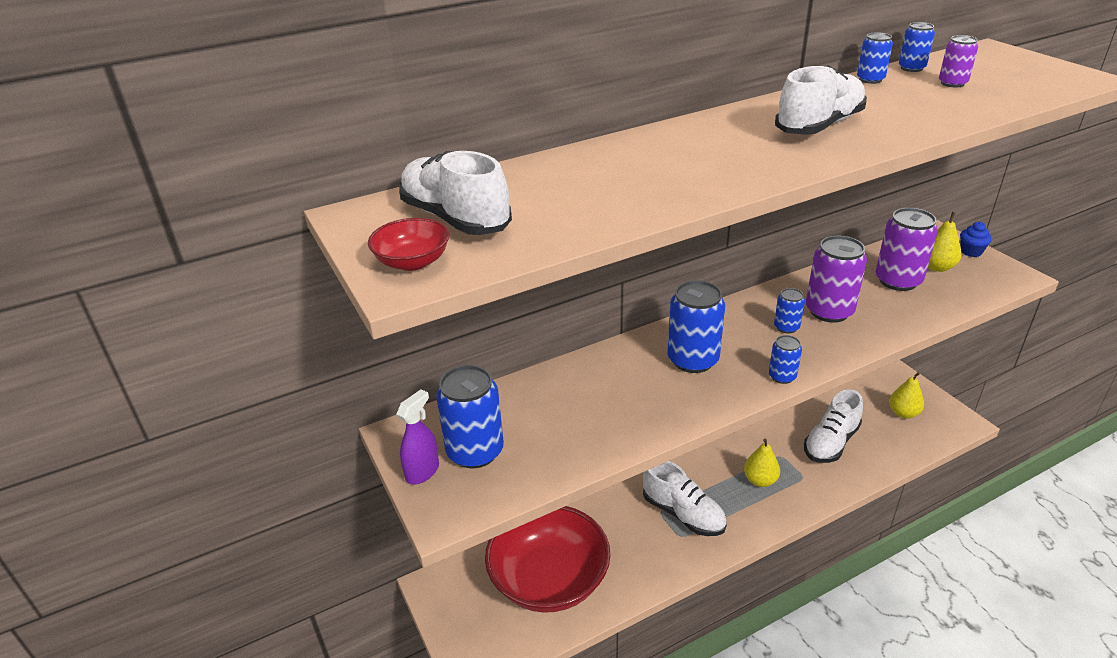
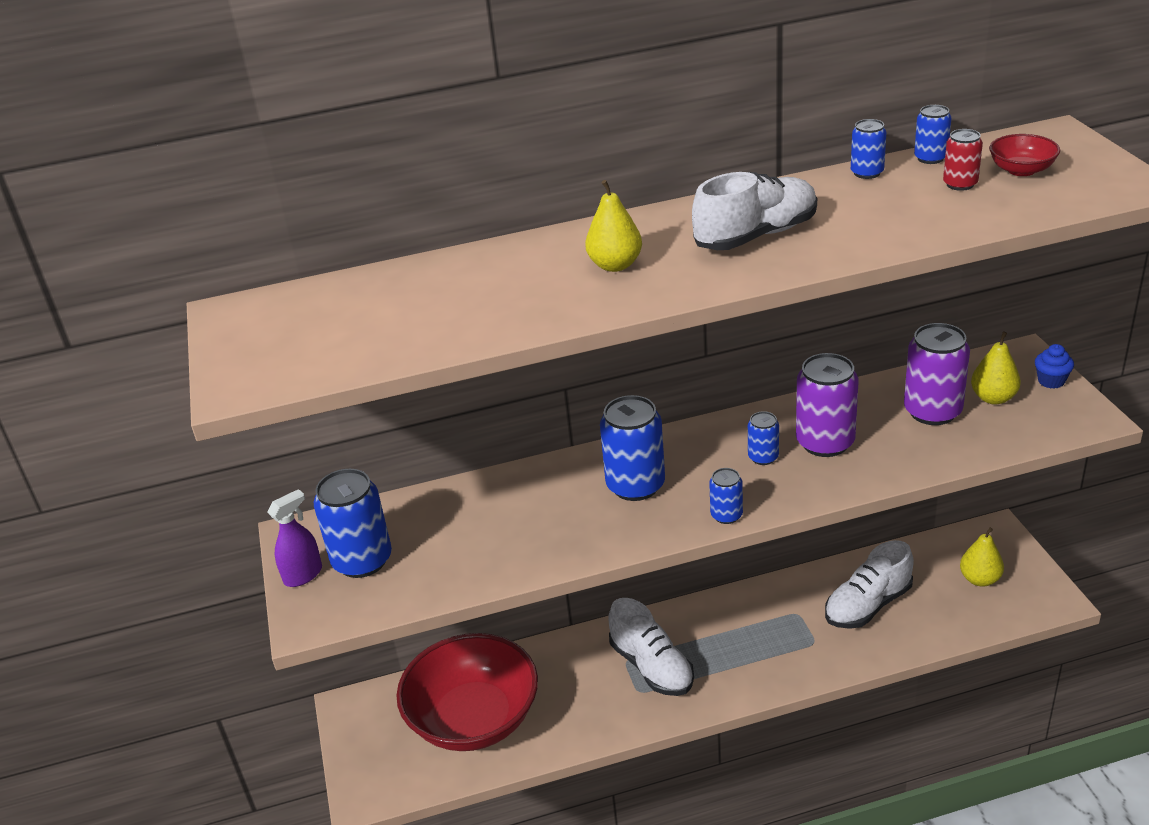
camera: 15 degrees right, 0 degrees up
red bowl [368,218,449,271] -> red bowl moved to [989,134,1060,176]
white shoe [399,151,512,235] -> none
yellow pear [744,439,780,487] -> yellow pear moved to [585,180,642,272]
purple can [939,35,978,87] -> red can [943,129,983,191]

